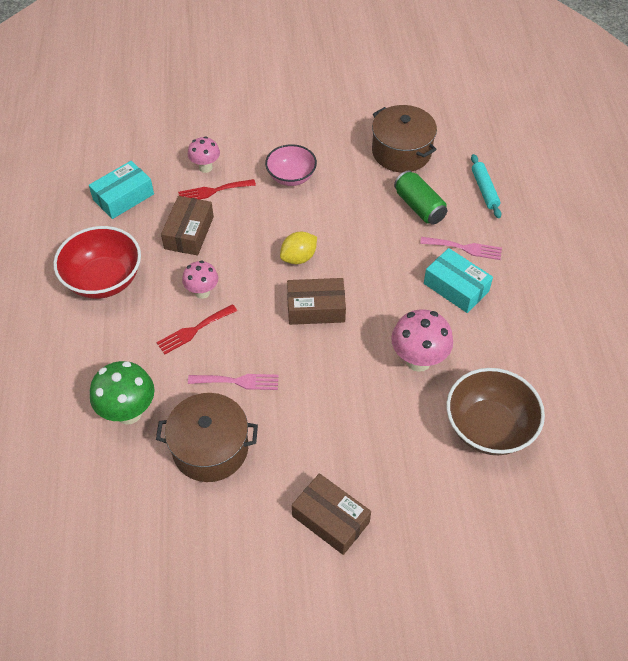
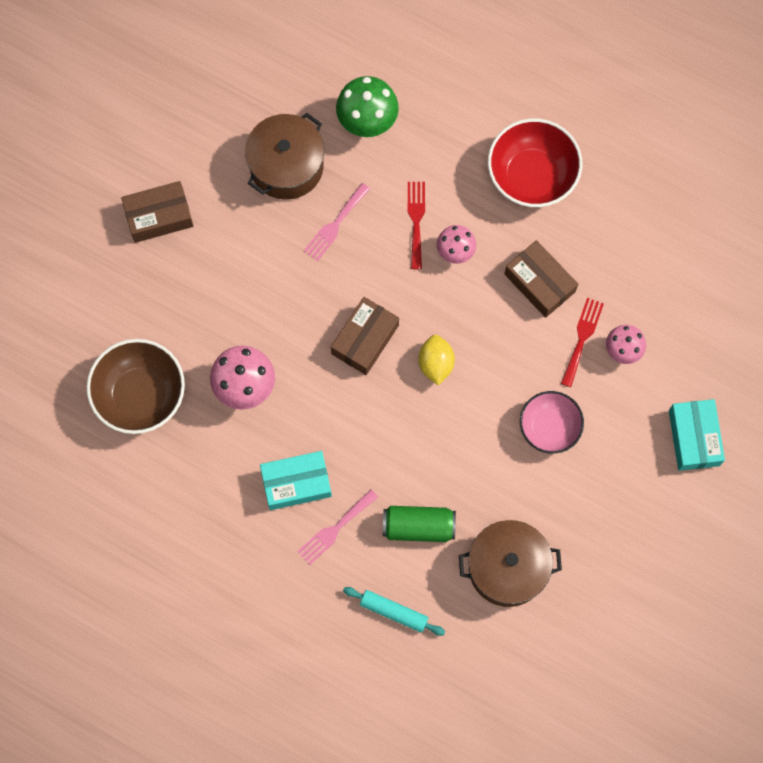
camera: 125 degrees right, 20 degrees up
turquoise box [89,161,154,219] -> turquoise box moved to [669,399,725,471]

